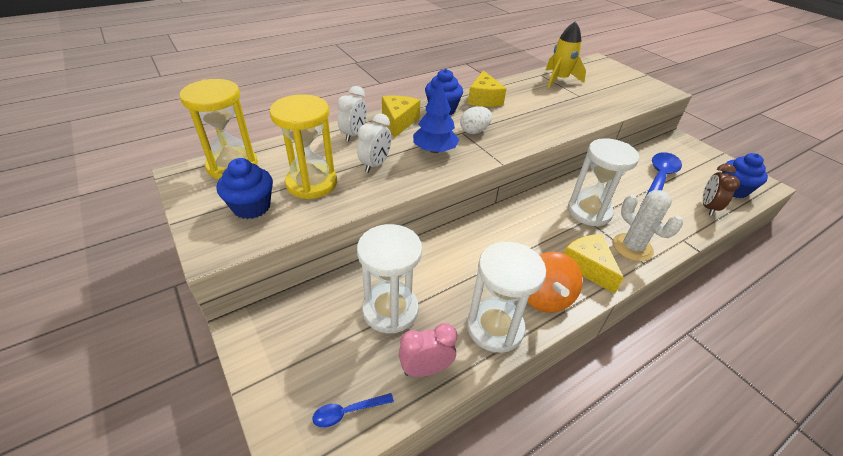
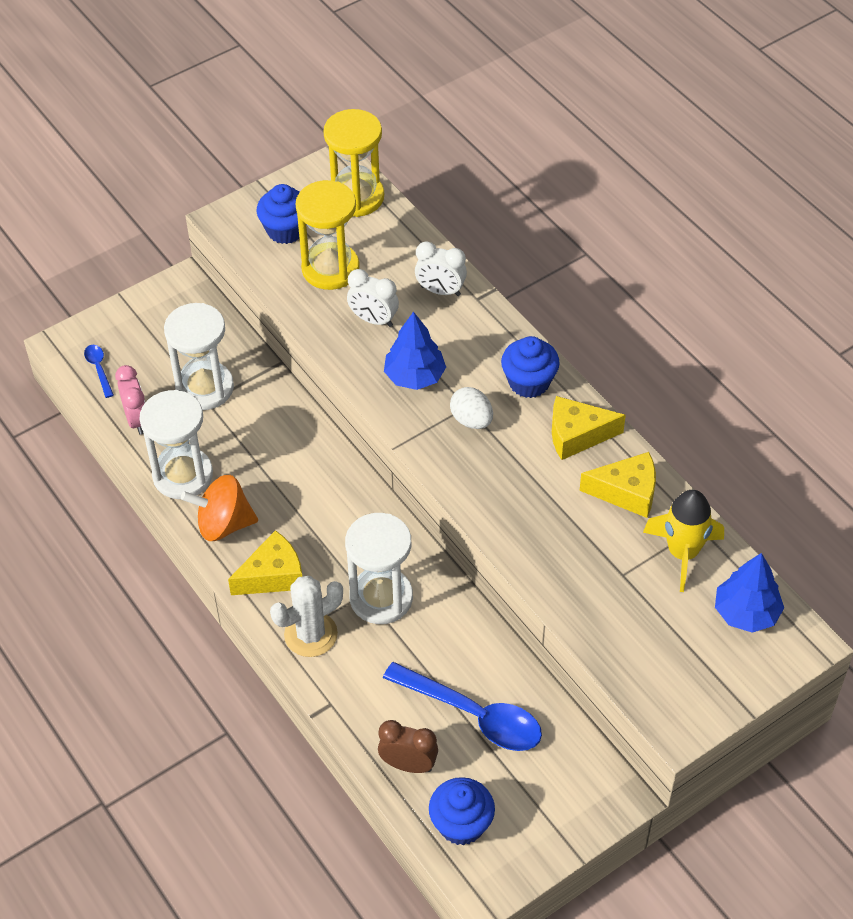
camera: 90 degrees right, 10 degrees up
yellow cheese [382,96,420,138] -> yellow cheese moved to [580,452,656,518]
none -> blue tree [715,553,784,633]

